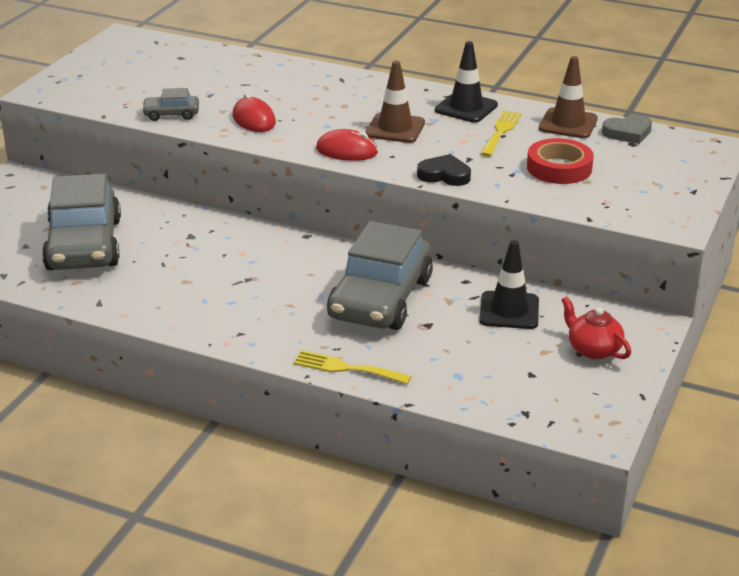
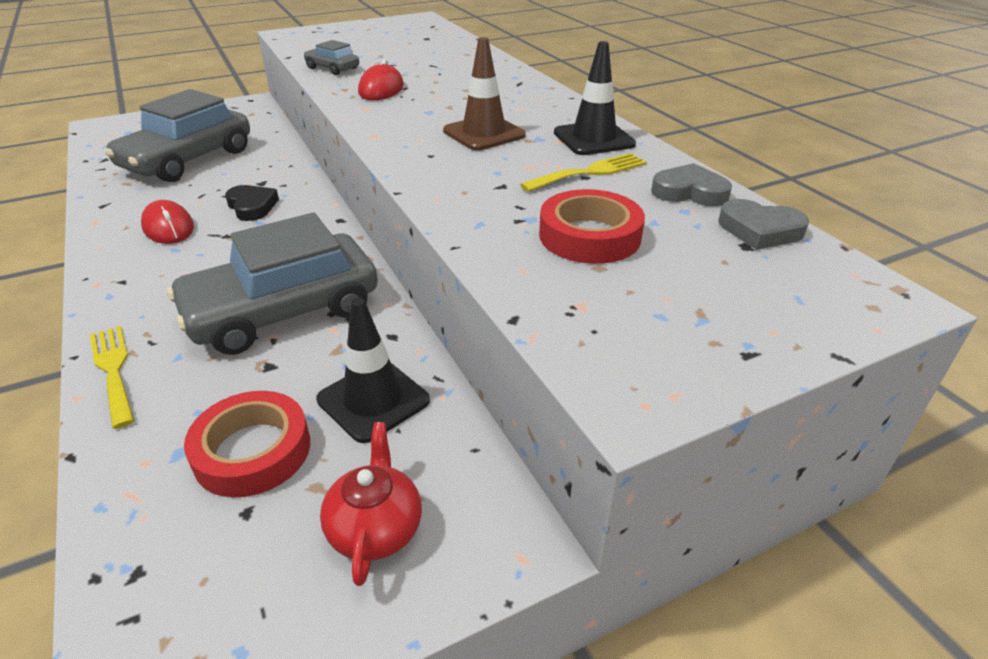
camera: 40 degrees right, 5 degrees up
red mouse [316,129,378,161] -> red mouse moved to [141,200,194,244]
black heart [417,154,471,186] -> black heart moved to [225,185,279,221]
brown traffic cone [539,56,598,138] -> grey heart [651,163,732,206]
none -> red tape [184,391,310,497]

